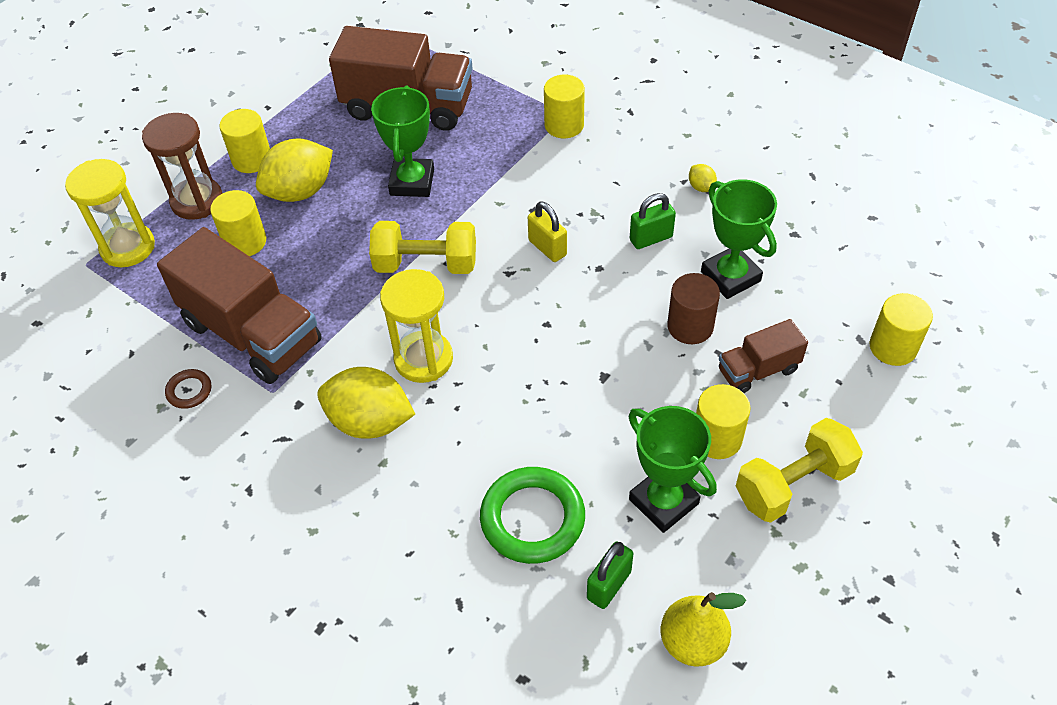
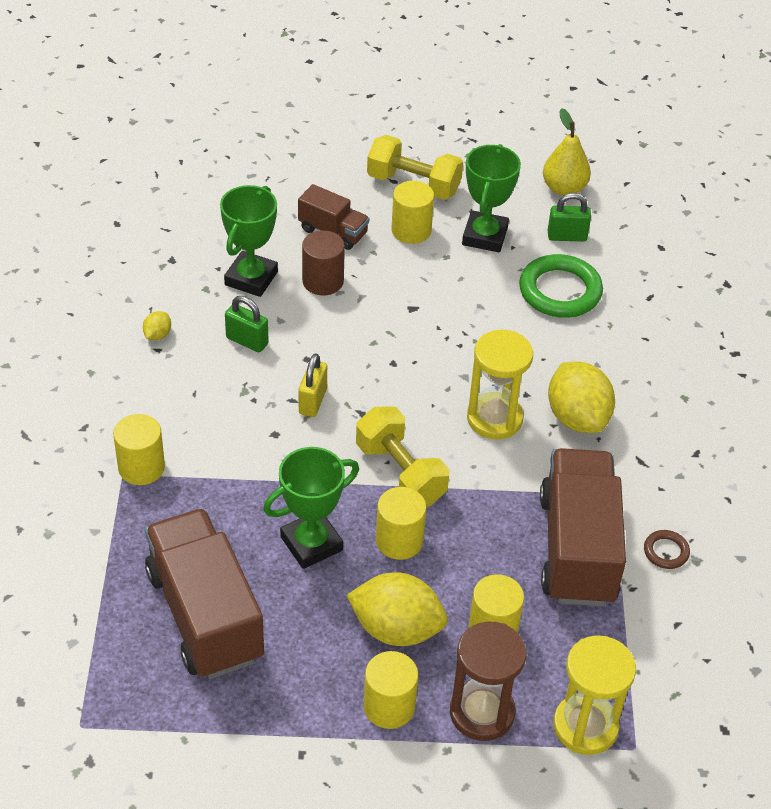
camera: 130 degrees left, 5 degrees down
yellow cylinder [869,293,933,366] -> yellow cylinder moved to [376,487,427,560]

